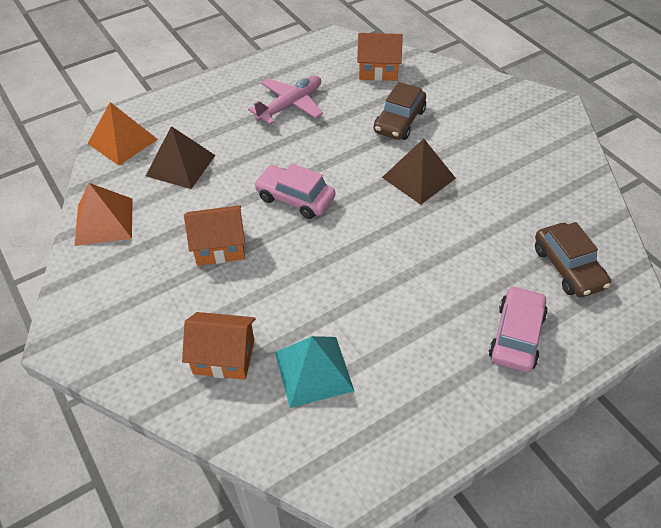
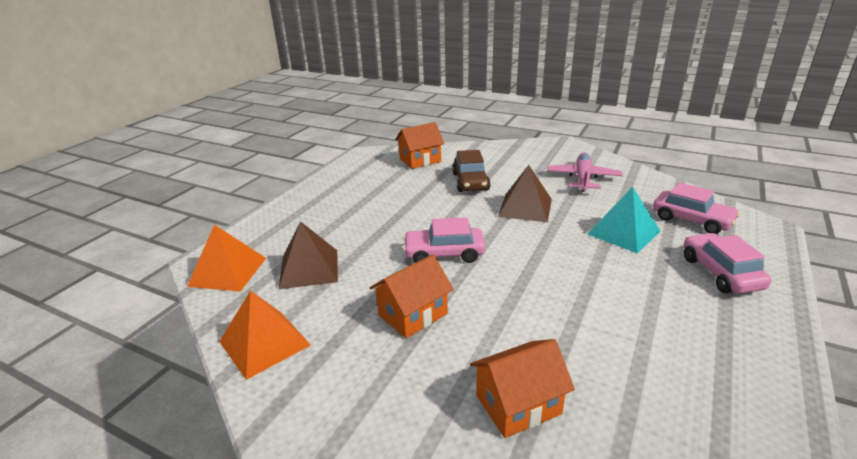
camera: 30 degrees left, 20 degrees down
pink plane [248,76,323,124] -> pink plane moved to [547,152,623,192]
turquoise pyramid [275,336,354,408] -> turquoise pyramid moved to [588,187,661,253]
brown car [535,222,611,297] -> pink car [653,182,740,234]

